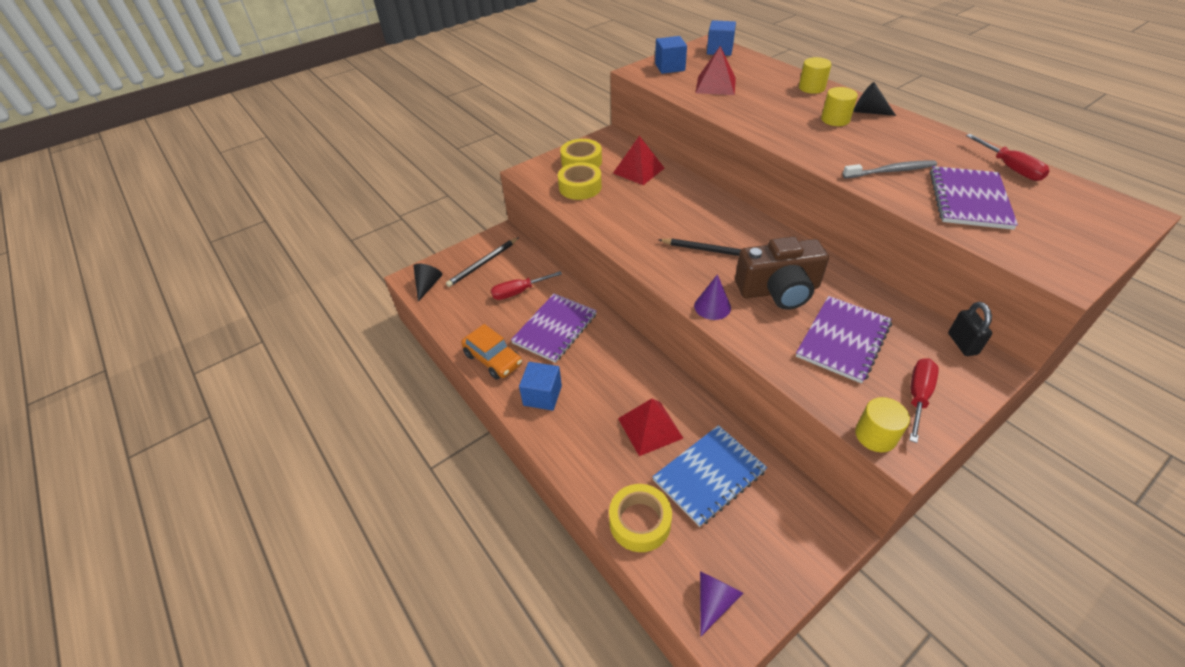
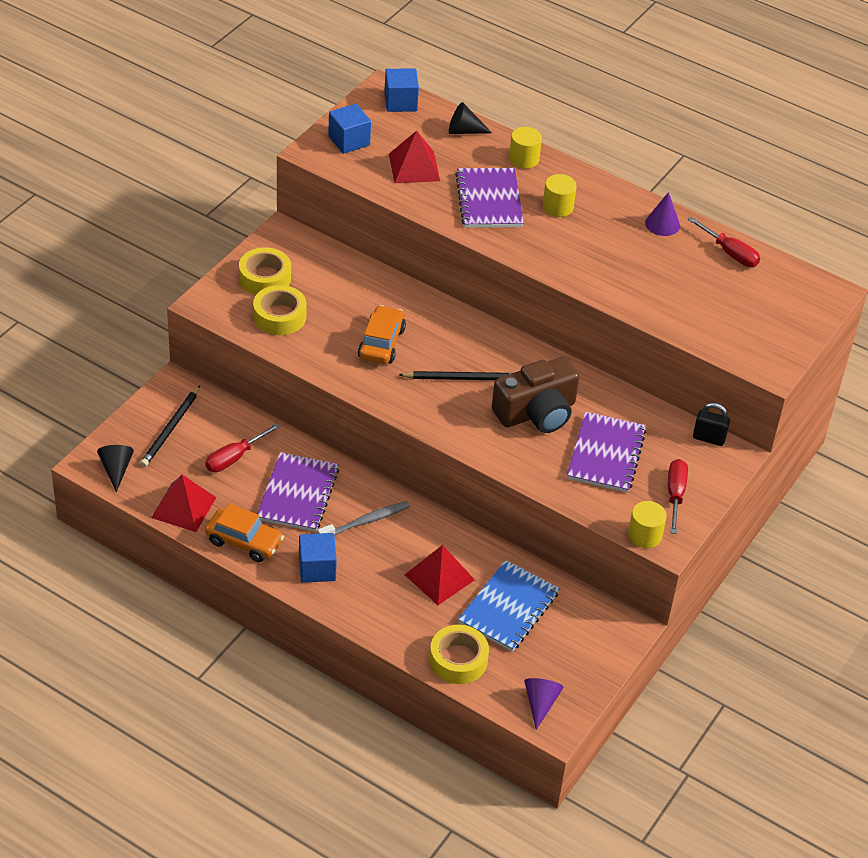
camera: 25 degrees left, 0 degrees up
red pyramid [613,136,664,185] -> red pyramid moved to [151,475,216,532]
purple cone [694,274,731,320] -> purple cone moved to [645,192,680,236]
grey toothbrush [842,160,937,178] -> grey toothbrush moved to [317,501,410,536]
black cone [853,82,896,116] -> black cone moved to [449,102,492,134]
purple notebook [930,166,1018,230] -> purple notebook moved to [455,168,524,228]
black padlock [948,302,992,356] -> black padlock turned 45 degrees counterclockwise [693,402,730,446]
none -> orange car [358,305,406,364]

